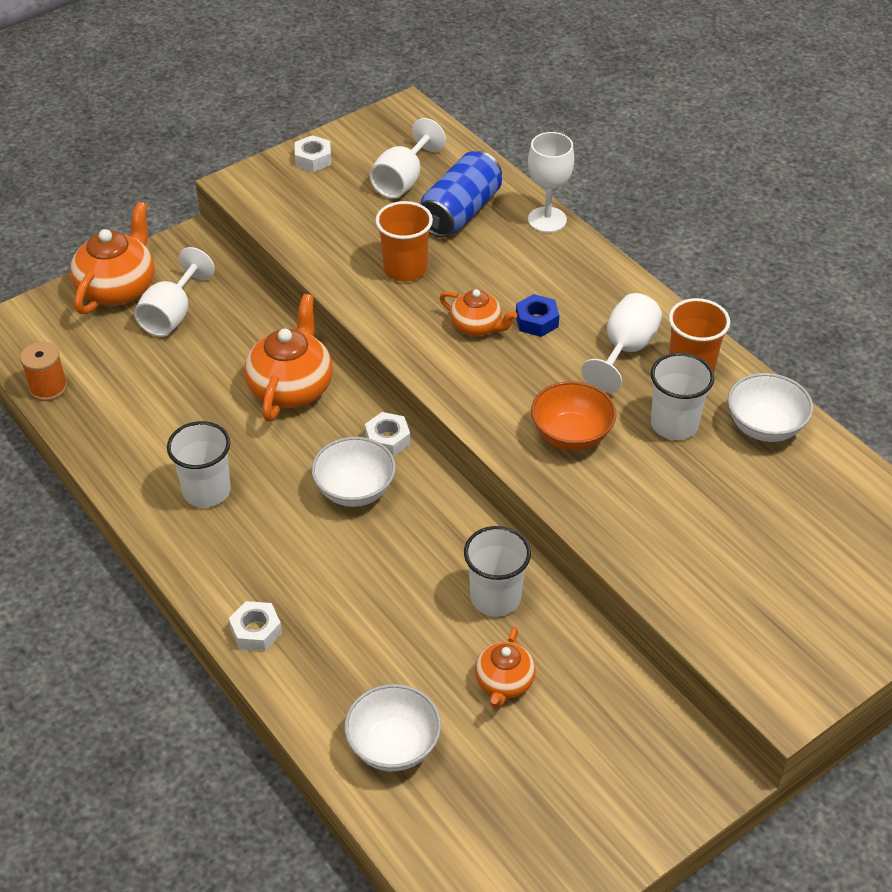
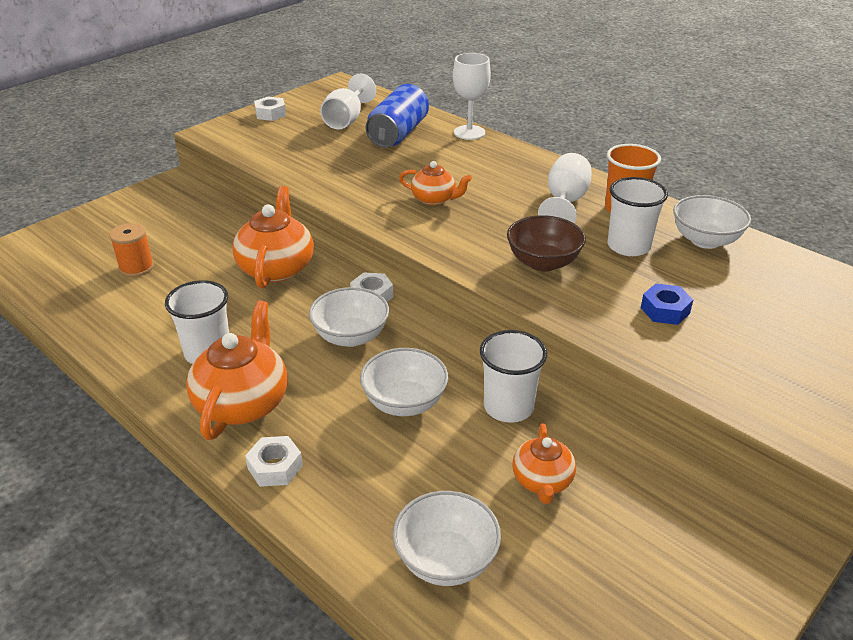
camera: 10 degrees left, 10 degrees down
orange spool [20,342,67,401] -> orange spool moved to [109,223,154,277]
orange teapot [70,202,155,314] -> orange teapot moved to [186,300,287,440]
white goblet [134,247,215,337] -> none
orange cup [375,201,433,282] -> none
blue nut [516,294,559,337] -> blue nut moved to [641,284,693,325]
orange bowl [531,381,616,451] -> brown bowl [507,215,586,272]
none -> white bowl [360,348,448,416]

